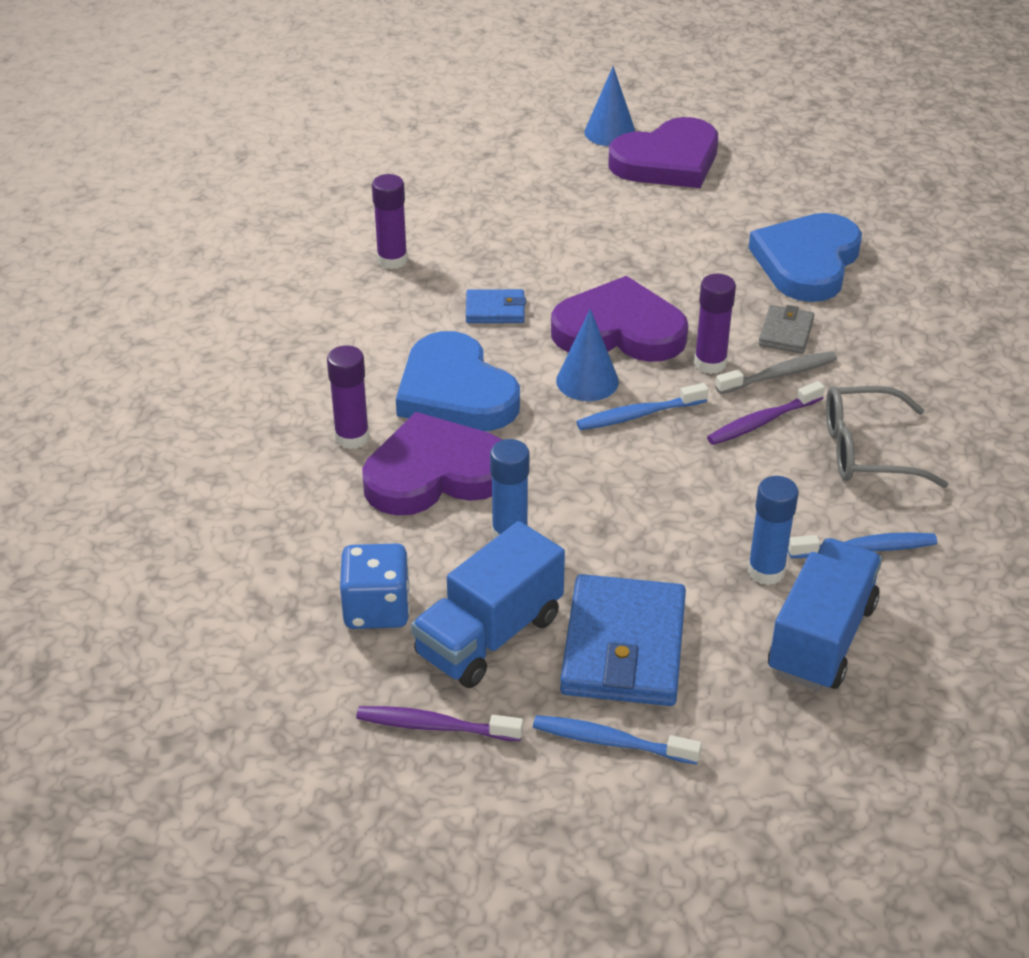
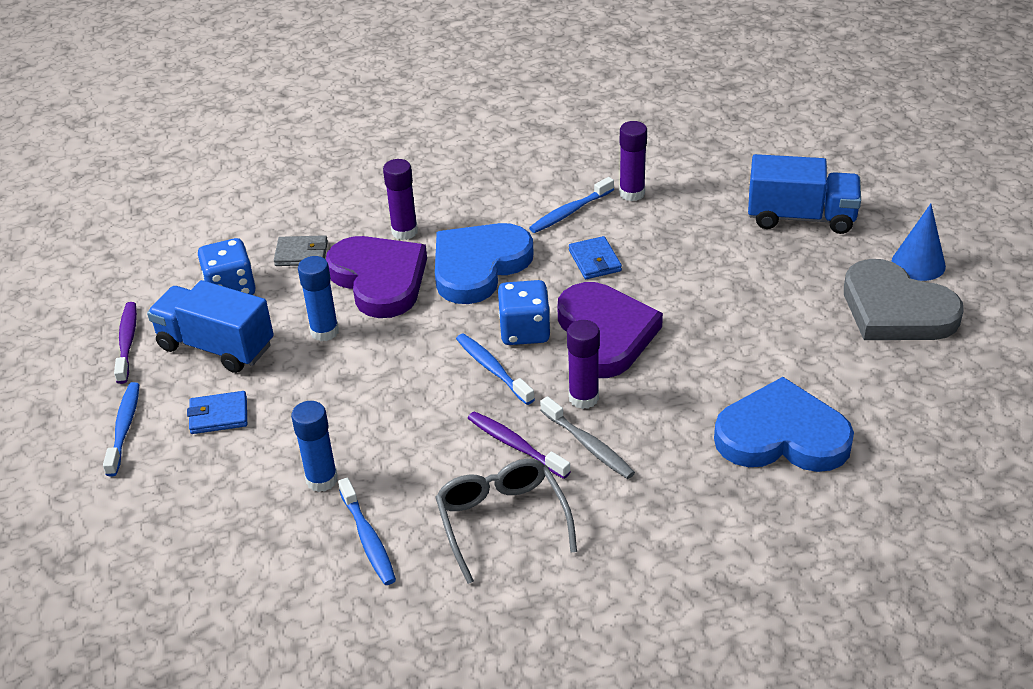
camera: 75 degrees right, 0 degrees up
blue cone [556,309,619,401] -> blue dice [498,280,551,345]
blue wallet [560,574,686,706] -> blue wallet [187,391,247,434], size x0.50
purple heart [608,117,718,188] -> grey heart [844,259,964,340]
grey wallet [758,305,814,354] -> grey wallet moved to [274,235,328,266]
blue truck [768,538,882,691] -> blue truck moved to [748,154,861,234]
none -> blue toothbrush [529,177,614,233]

